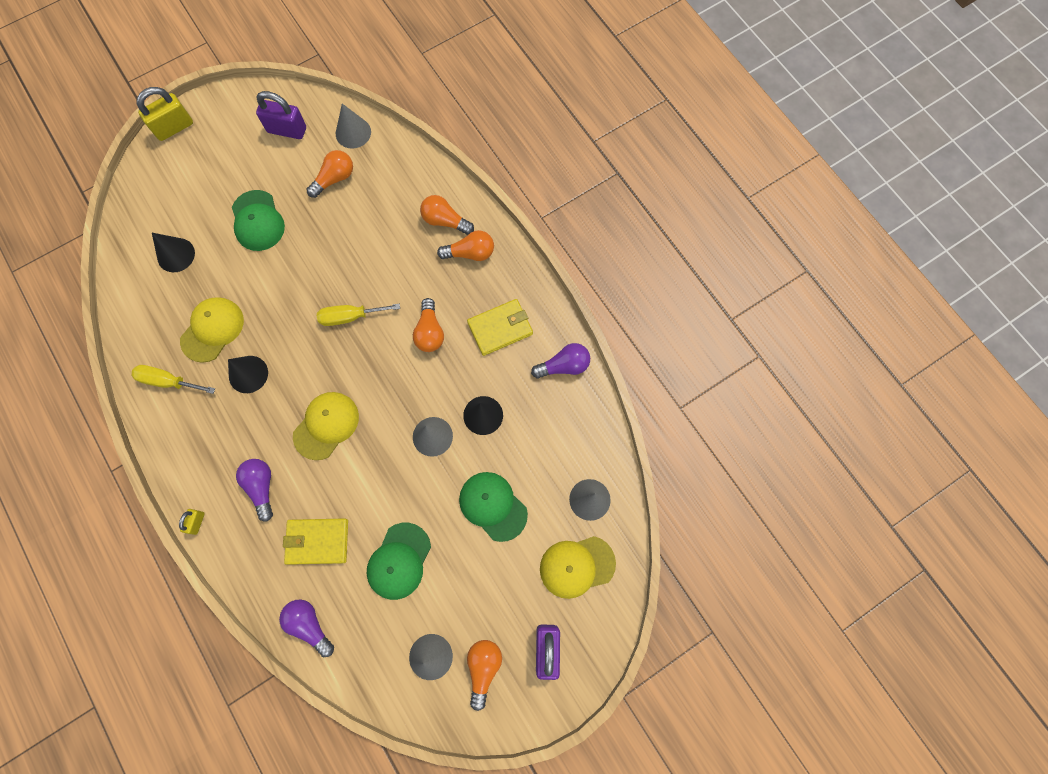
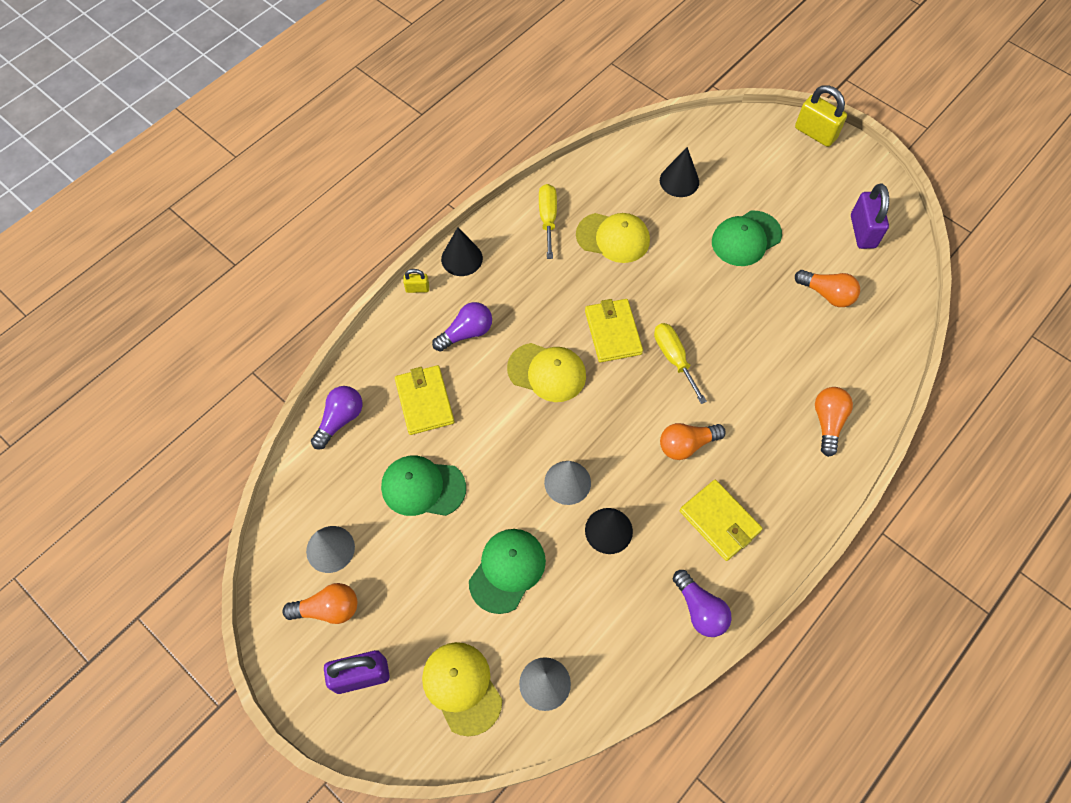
camera: 75 degrees right, 10 degrees down
black cone [228,356,268,393] -> black cone moved to [441,227,483,276]
grey cone [336,104,371,148] -> none
orange light bulb [437,230,494,261] -> none
none -> yellow wallet [585,299,643,362]

